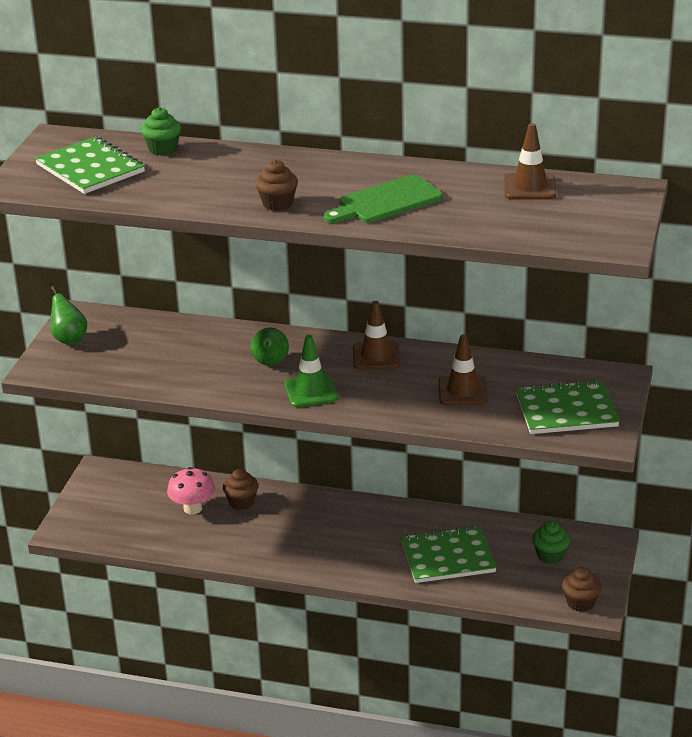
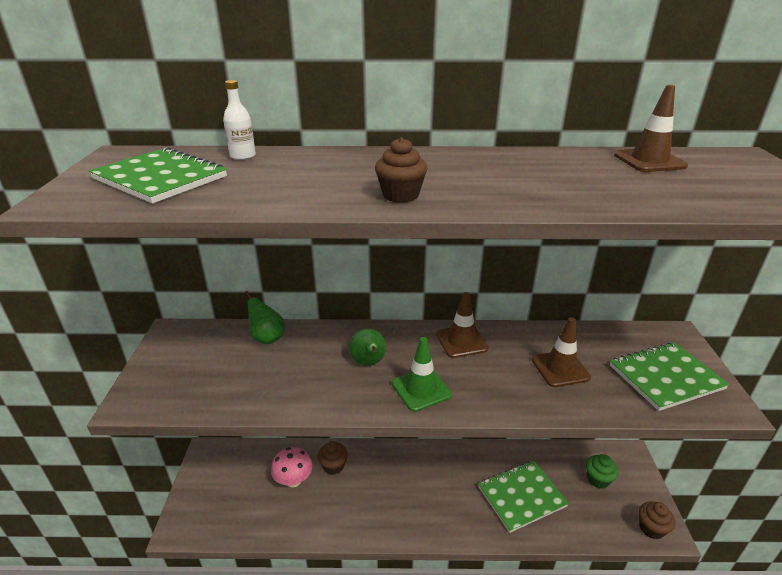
camera: 15 degrees left, 0 degrees up
green pear [50,286,87,345] -> green pear moved to [244,291,284,344]
green cupcake [141,107,181,156] -> white bottle [223,80,256,160]
green cutting board [323,175,443,223] -> none

